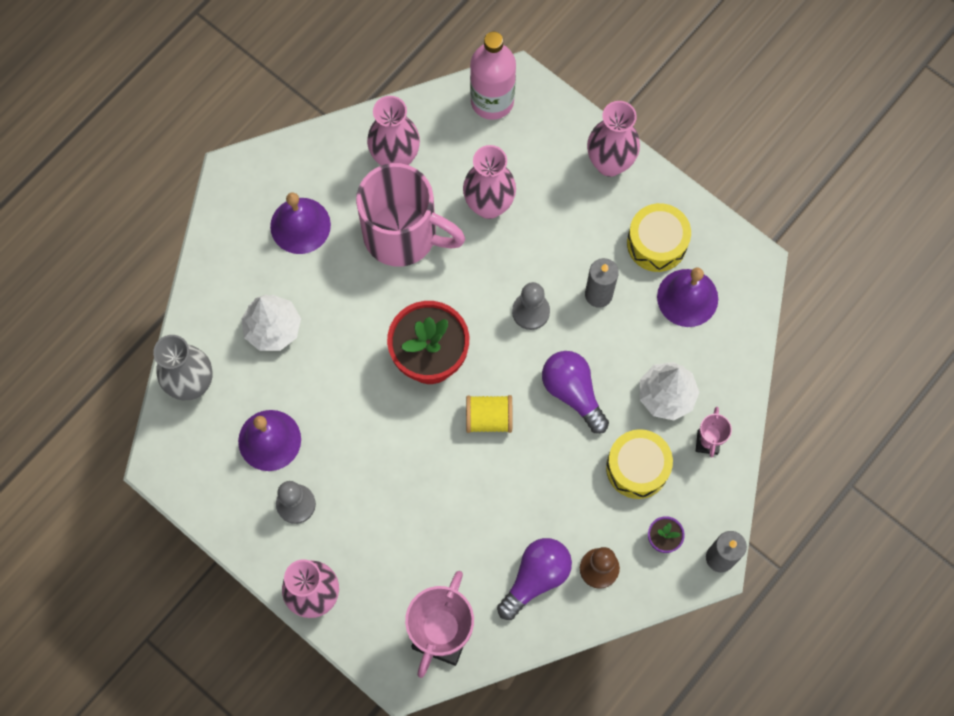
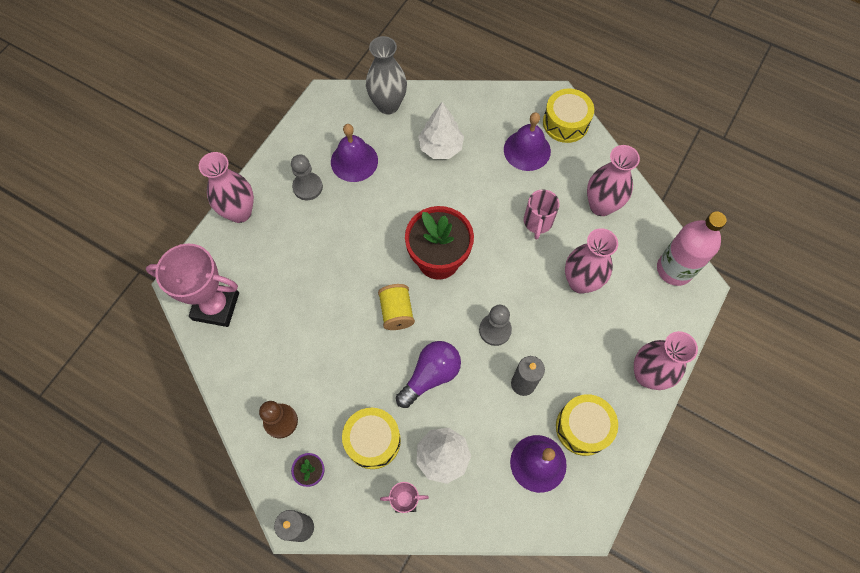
camera: 80 degrees right, 5 degrees down
pink mug [356,163,465,267] -> pink mug [524,189,559,240], size x0.50
purple light bulb [497,538,572,620] -> none
none -> yellow drum [543,88,594,143]

